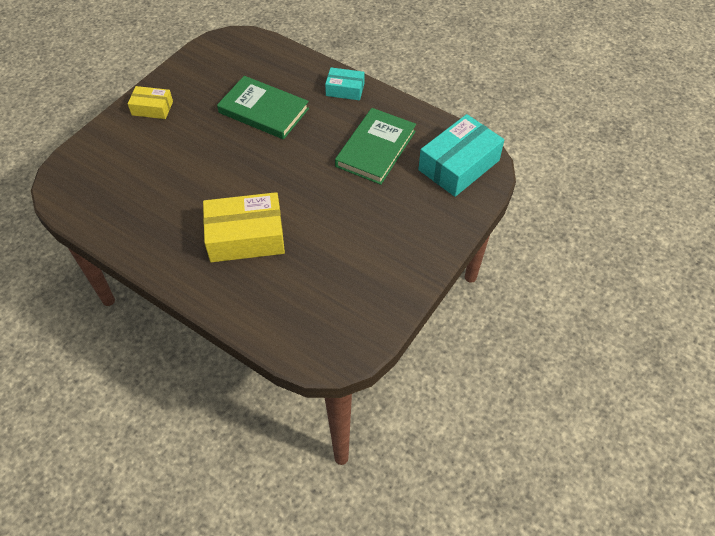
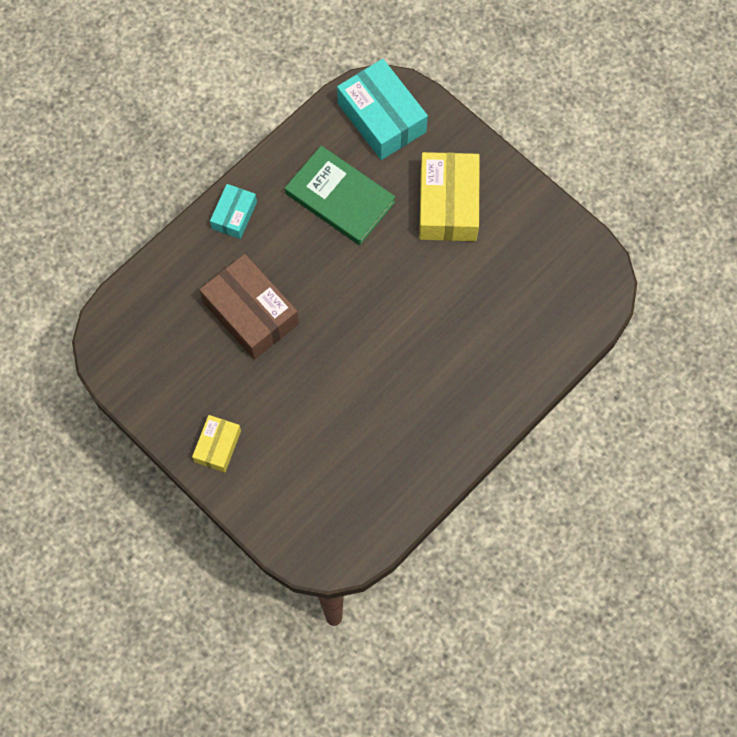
camera: 80 degrees left, 15 degrees up
yellow box [203,192,285,262] -> yellow box moved to [419,152,480,241]
green book [217,76,309,139] -> brown box [200,254,299,360]

